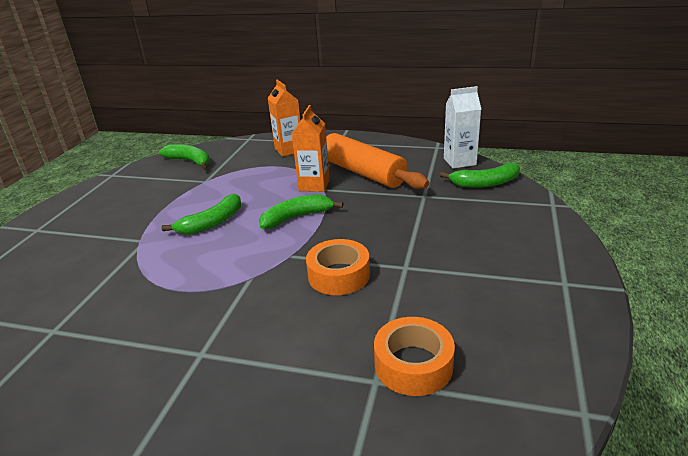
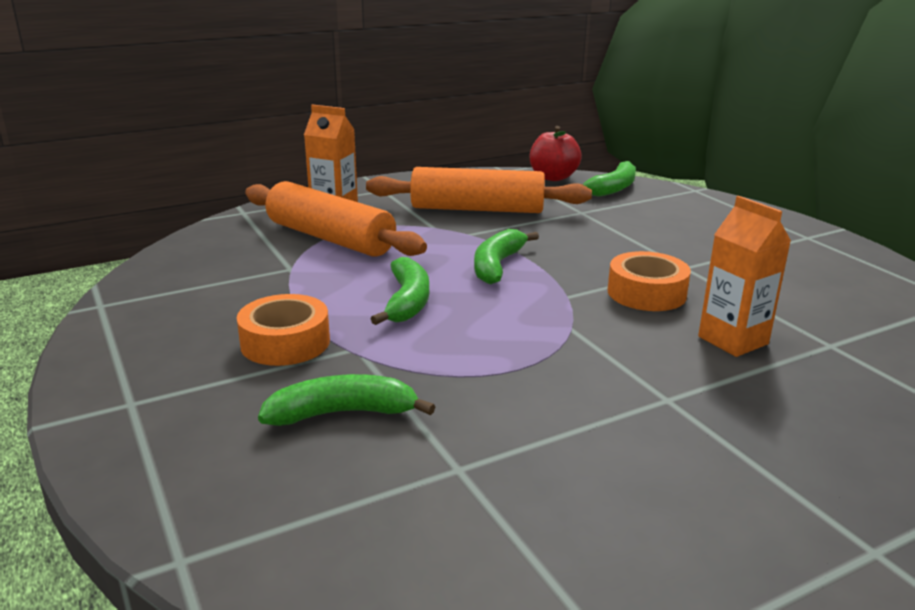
camera: 45 degrees left, 5 degrees down
green banana [159,144,210,169] -> green banana moved to [258,374,435,426]
orange carton [292,105,330,192] -> orange carton moved to [698,196,791,357]
orange tape [374,317,455,396] -> orange tape moved to [237,294,330,366]
white carton [444,86,481,168] -> red apple [530,126,582,181]
none -> orange rolling pin [245,181,427,257]

